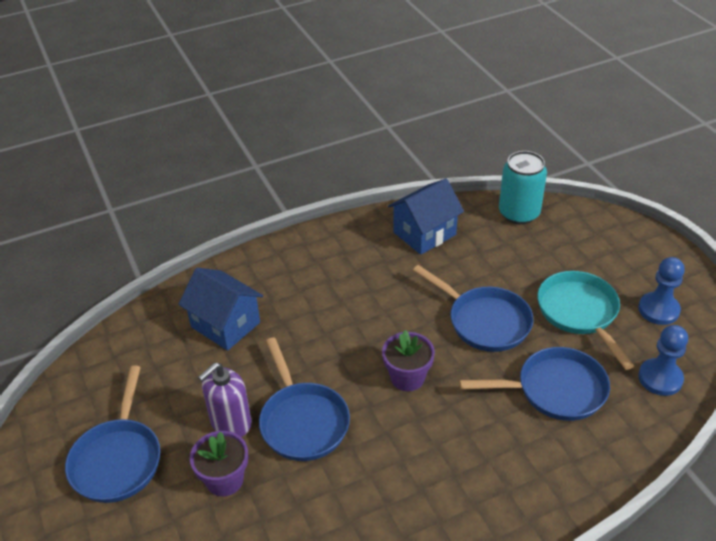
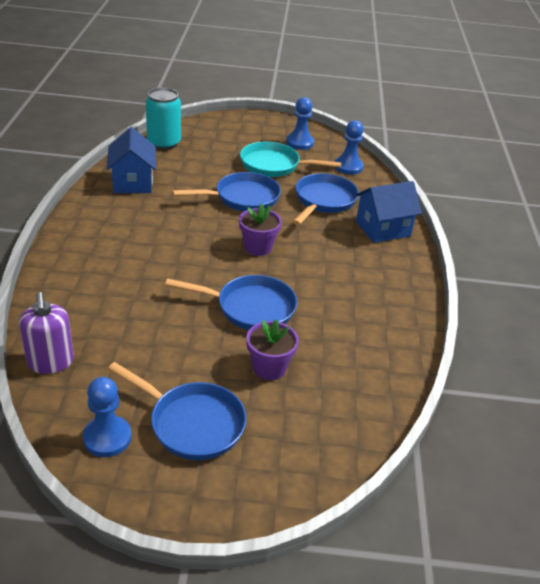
camera: 65 degrees left, 5 degrees down
blue house [178,268,263,351] -> blue house moved to [356,181,422,243]
purple soap dispenser [198,362,252,437] -> purple soap dispenser moved to [19,292,74,374]
none -> blue pawn [83,377,131,457]

